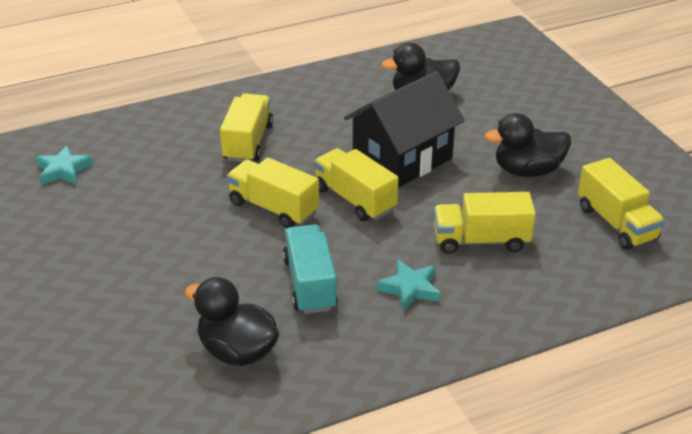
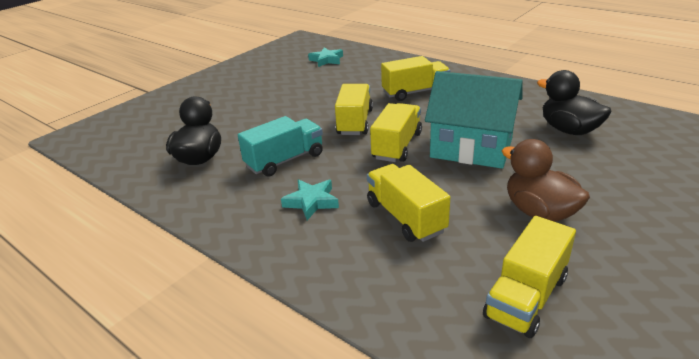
camera: 65 degrees right, 5 degrees down
black house [344,71,465,188] -> turquoise house [425,71,523,169]
black duck [485,113,571,177] -> brown duck [502,139,590,222]

